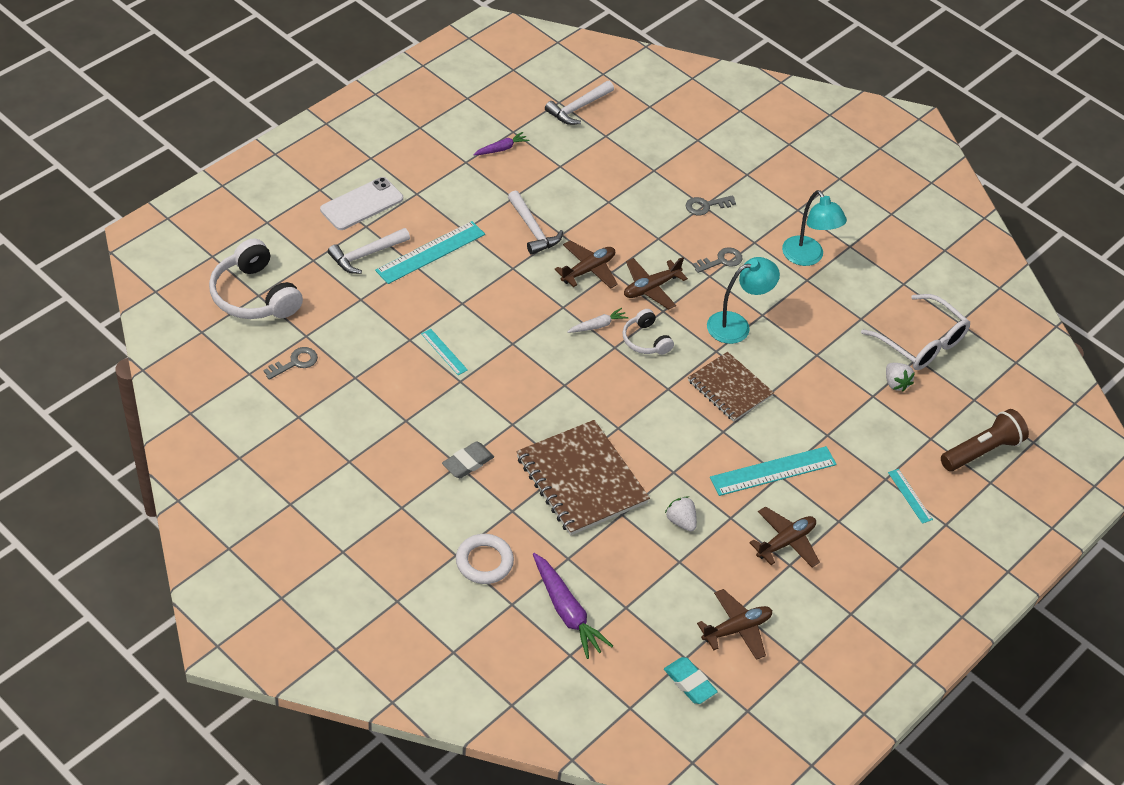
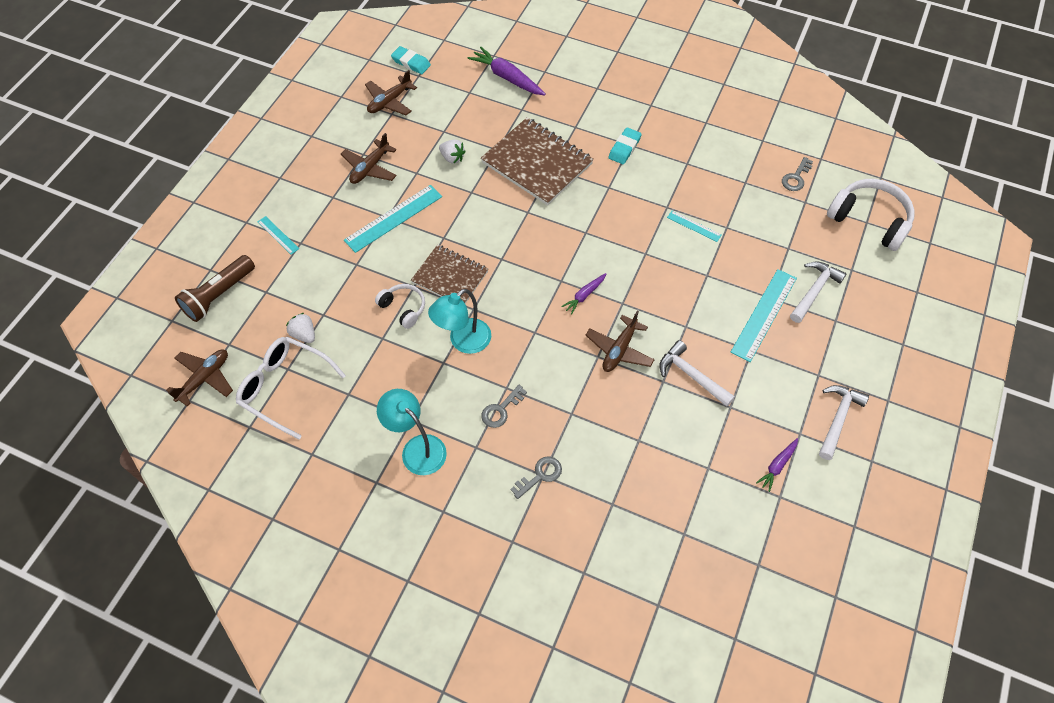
camera: 165 degrees right, 10 degrees up
white phone [320,177,403,230] -> none
grey eraser [442,442,494,478] -> turquoise eraser [608,127,642,164]
white ring [456,534,514,584] -> none
white hammer [545,81,614,125] -> white hammer moved to [819,385,869,460]
white carrot [567,308,629,333] -> purple carrot [561,273,606,315]
white headphones [622,309,674,355] -> white headphones moved to [375,284,425,329]
brown plane [624,257,688,309] -> brown plane moved to [166,349,233,407]

